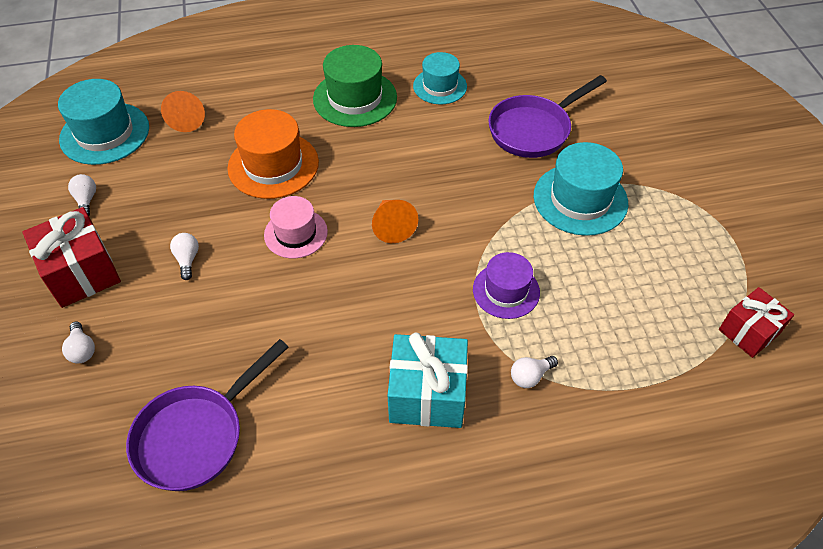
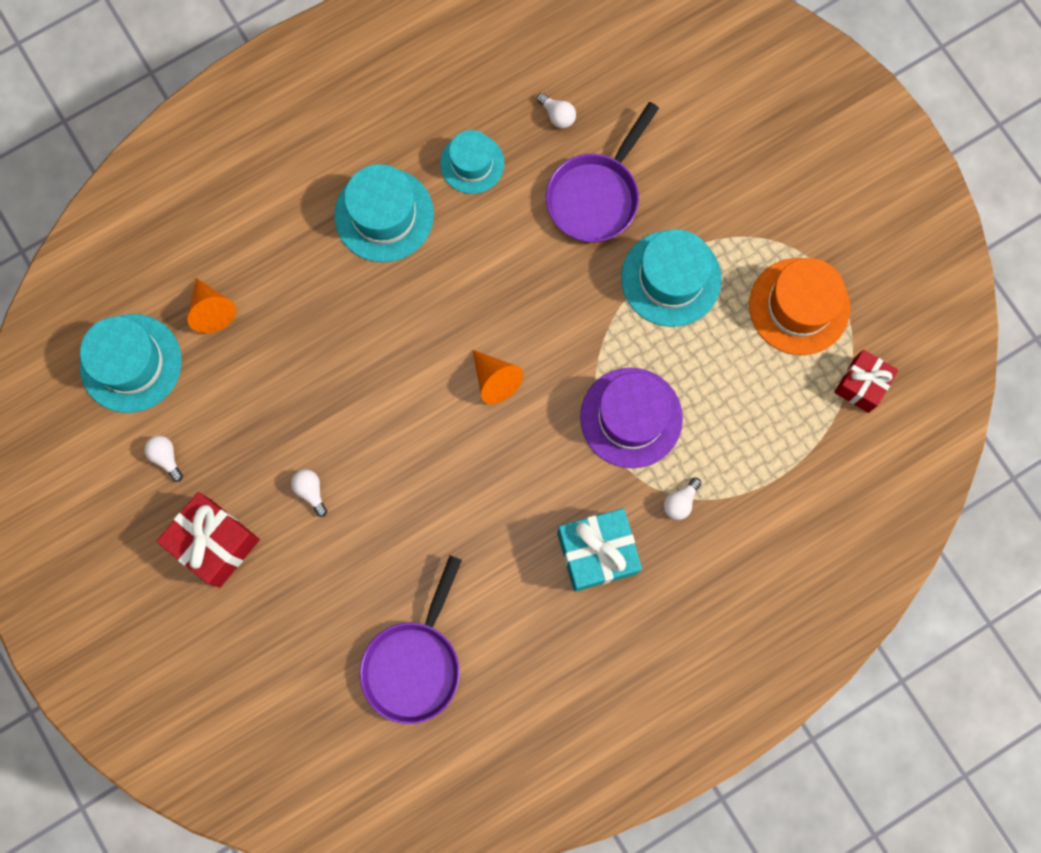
camera: 20 degrees left, 25 degrees up
white light bulb [62,322,95,364] -> white light bulb moved to [537,93,576,128]
orange hat [227,109,319,199] -> orange hat moved to [749,258,850,355]
pink hat [264,196,328,258] -> none
green hat [313,45,397,127] -> turquoise hat [334,164,434,262]
purple hat [473,252,540,319] -> purple hat [580,368,683,468], size x1.53

